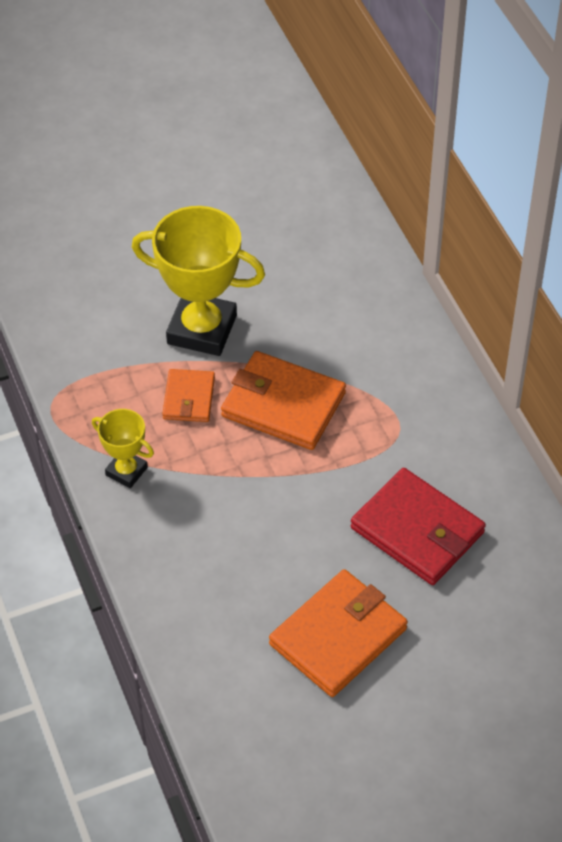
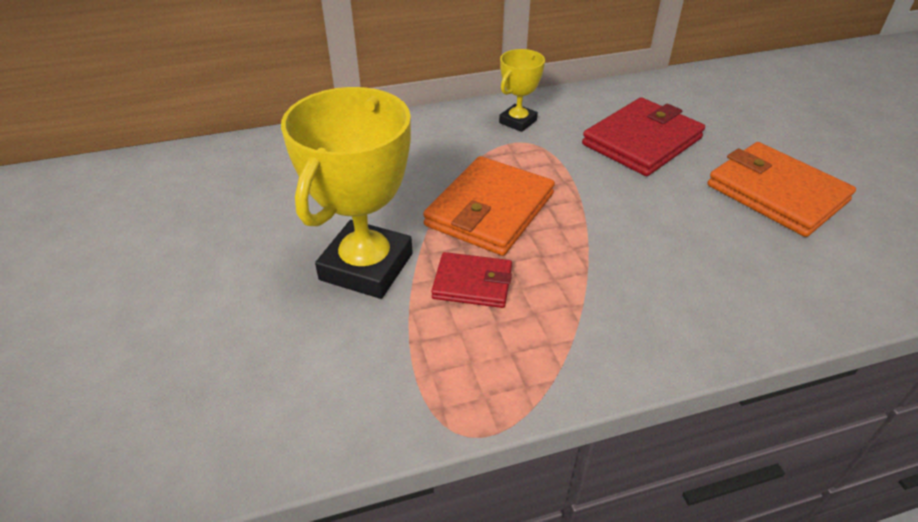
camera: 85 degrees left, 10 degrees down
yellow trophy [92,409,154,488] -> yellow trophy moved to [499,49,545,132]
orange wallet [162,369,215,422] -> red wallet [431,252,512,308]

